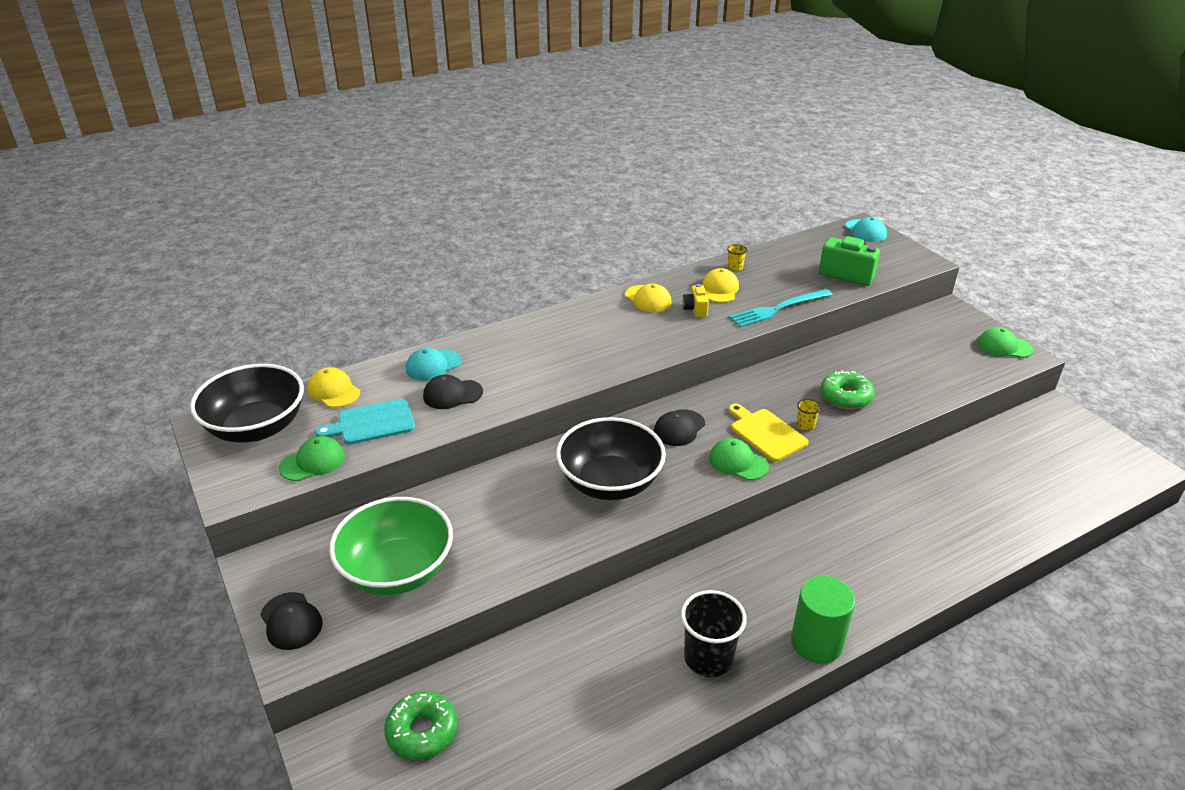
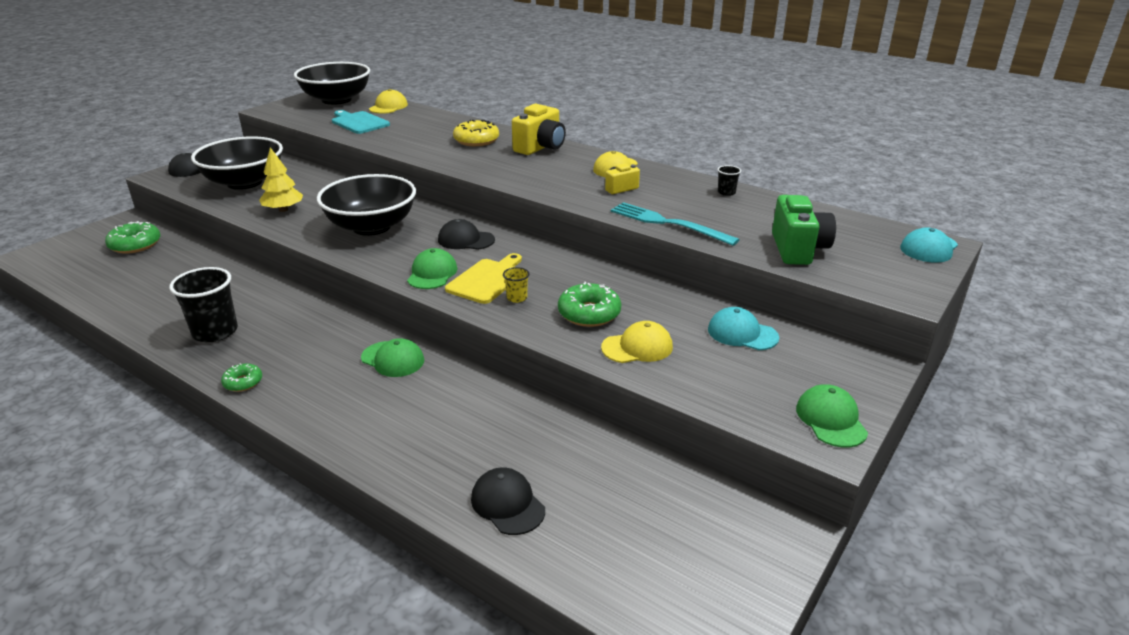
camera: 65 degrees right, 5 degrees down
green cap [279,436,345,481] -> green cap moved to [361,338,424,377]
green bowl [329,497,453,595] -> black bowl [191,136,283,190]
turquoise cap [406,348,462,381] -> turquoise cap moved to [708,307,779,350]
black cap [423,375,483,409] -> black cap moved to [471,467,545,535]
yellow cap [702,268,739,303] -> yellow cap moved to [601,321,673,363]
yellow cup [727,244,747,271] -> black cup [718,165,741,196]
green cylinder [791,576,855,664] -> green donut [221,363,262,392]
none -> yellow tree [259,147,303,212]
none -> yellow donut [453,120,499,146]
none -> yellow camera [512,104,566,155]

